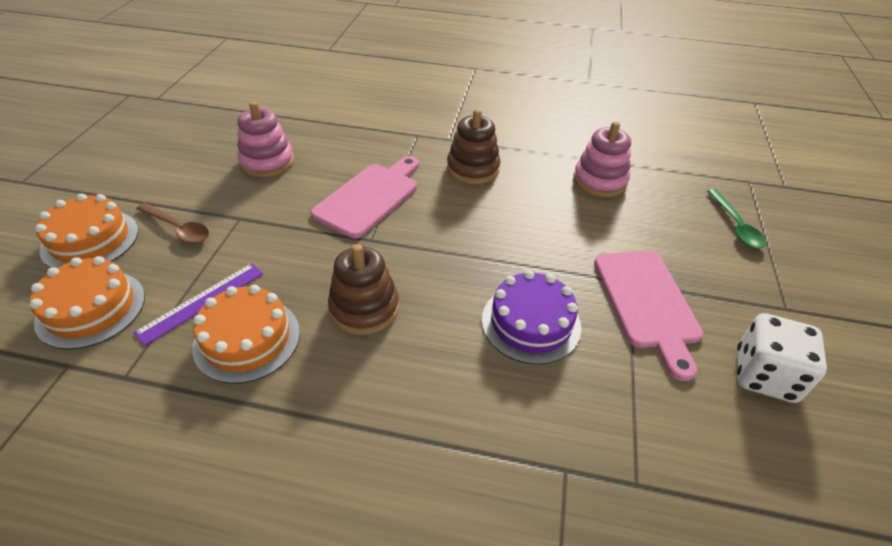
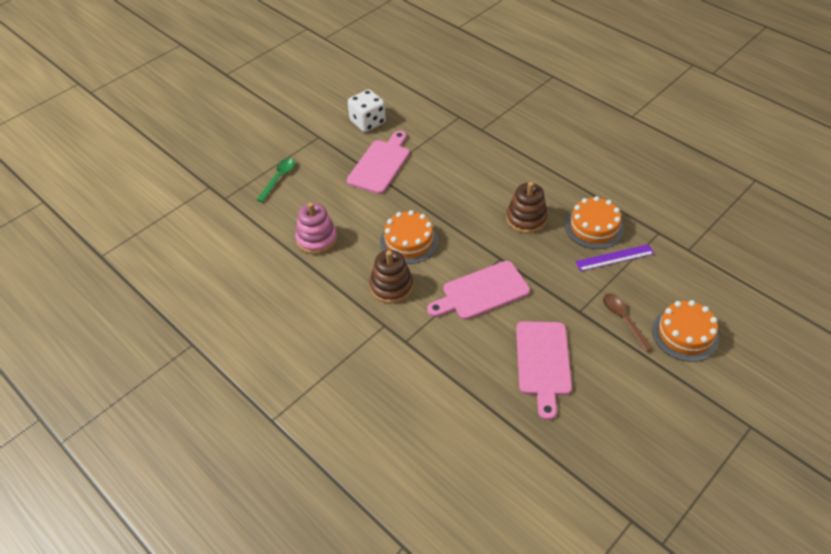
camera: 145 degrees left, 5 degrees up
orange cake [30,256,145,350] -> orange cake moved to [380,210,438,264]
pink stacking toy [237,101,294,177] -> pink cutting board [516,321,572,420]
purple cake [482,270,581,365] -> none

